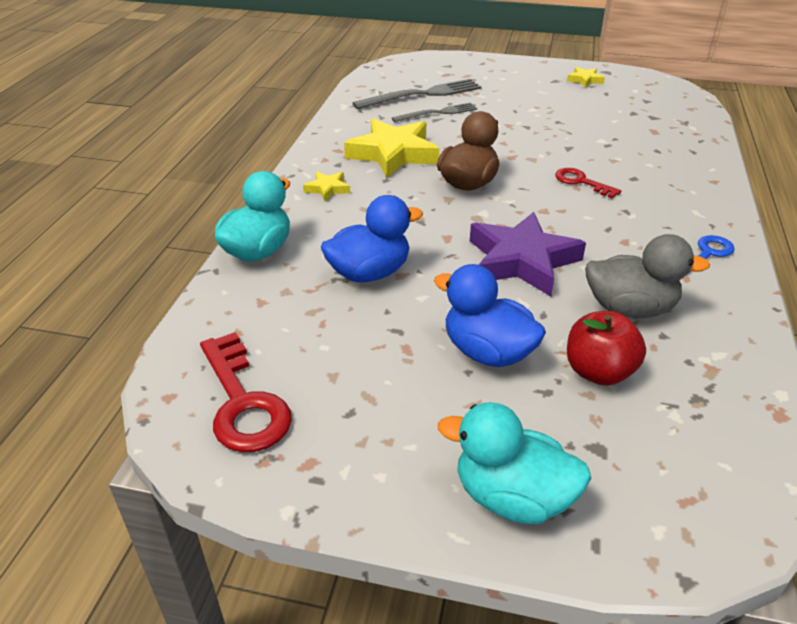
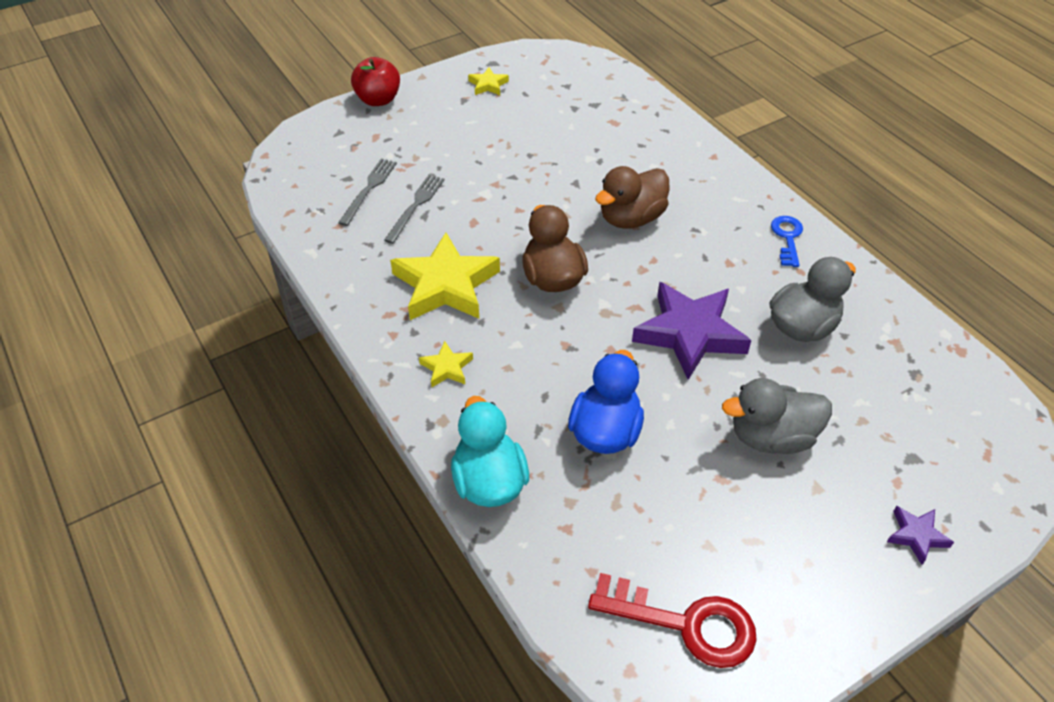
camera: 45 degrees left, 10 degrees up
grey fork [353,79,481,109] -> grey fork [338,158,397,226], size x0.63
blue duck [434,264,546,367] -> grey duck [722,378,832,454]
turquoise duck [438,402,591,524] -> purple star [887,506,954,565]
red key [555,168,621,199] -> brown duck [595,166,669,229]
red apple [567,311,646,386] -> red apple moved to [351,57,400,106]

